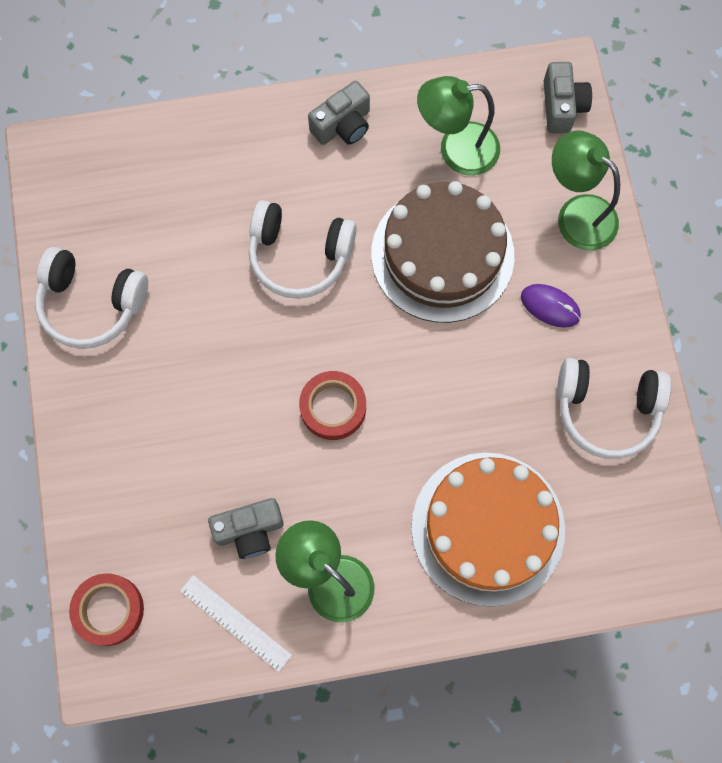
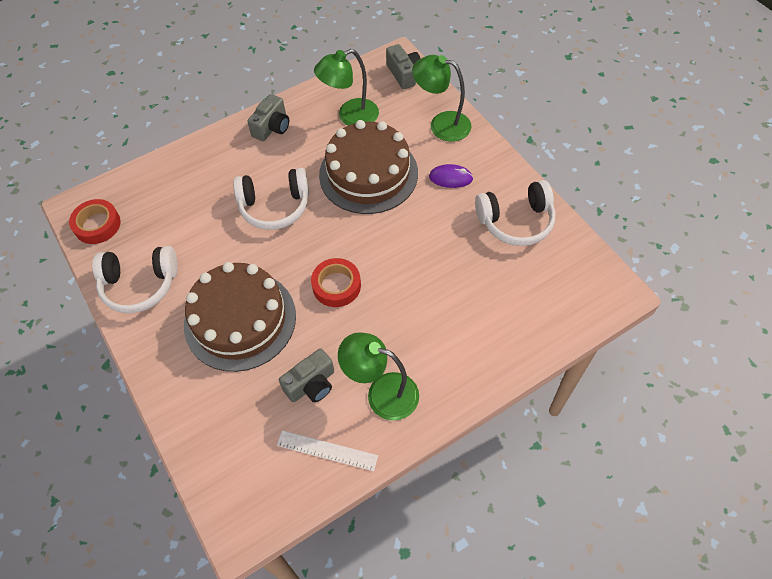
camera: 20 degrees left, 15 degrees down
red tape [69,573,144,646] -> red tape moved to [69,199,121,244]
orange cake [411,453,565,607] -> none
none -> brown cake [184,262,296,372]

